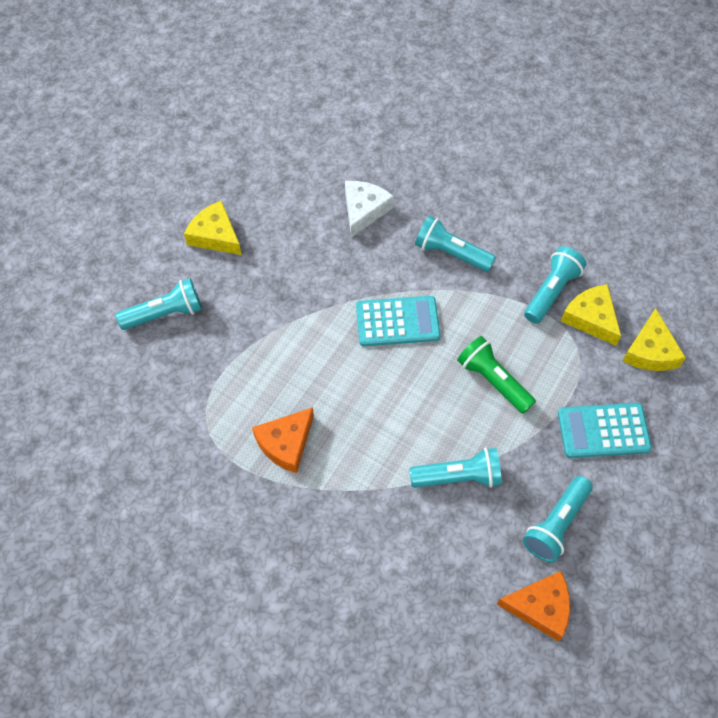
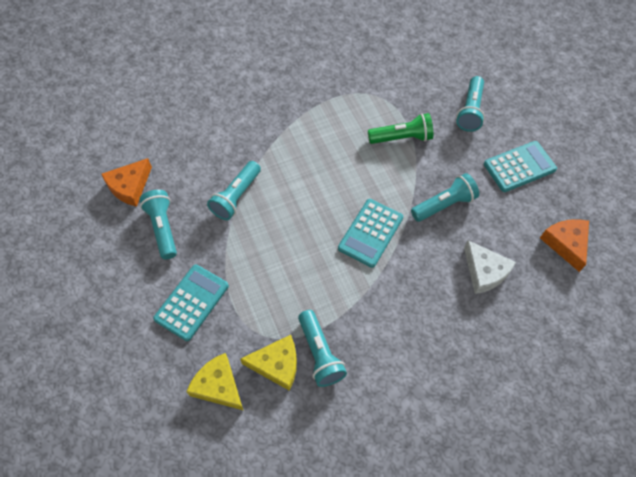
camera: 125 degrees right, 0 degrees up
yellow cheese [184,201,242,255] -> turquoise calculator [484,141,557,192]
orange cheese [252,407,314,473] -> orange cheese moved to [540,219,589,272]
turquoise flashlight [415,216,496,272] -> turquoise flashlight moved to [411,173,479,222]
green flashlight [457,336,536,414] -> green flashlight moved to [368,113,433,144]

